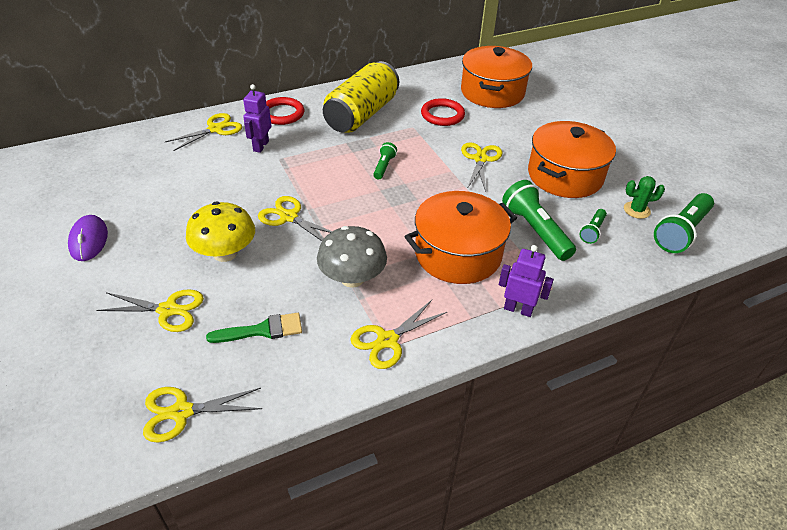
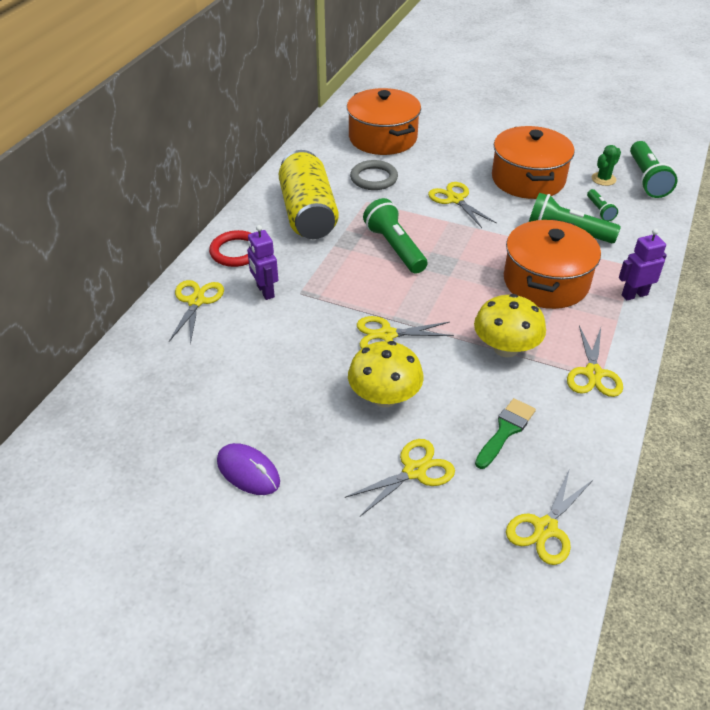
camera: 40 degrees left, 0 degrees up
grey mushroom [317,226,387,288] -> yellow mushroom [474,294,546,357]
green flashlight [373,142,397,180] -> green flashlight [363,198,427,274], size x1.90
red ring [421,98,465,126] -> grey ring [350,160,398,190]

